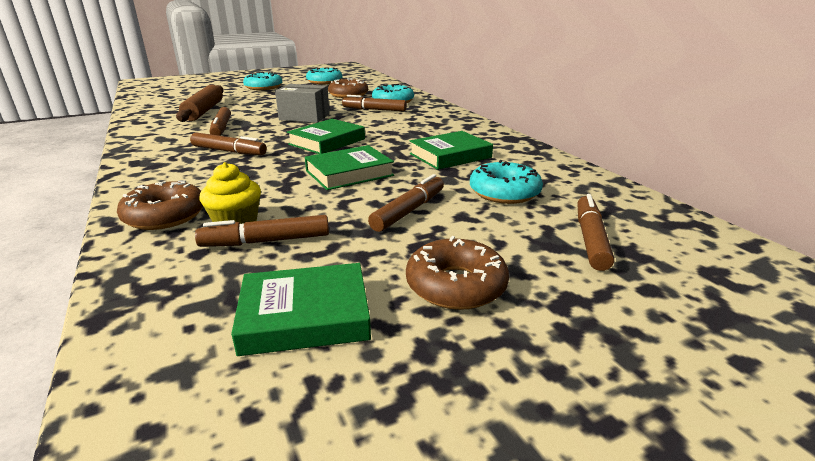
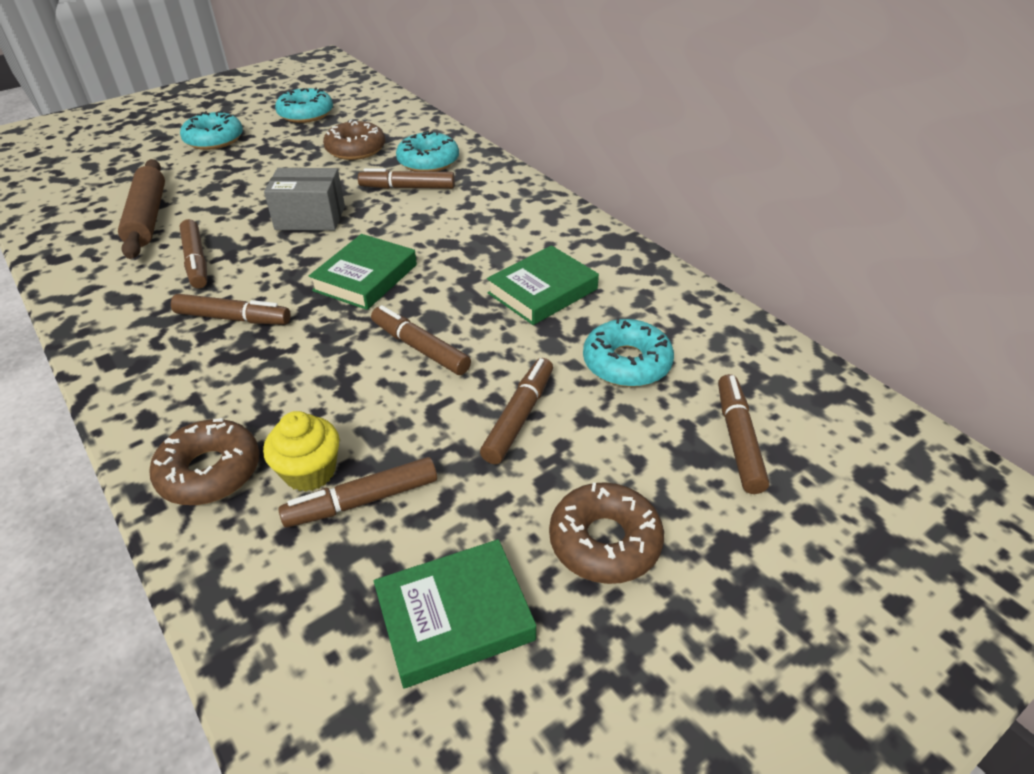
camera: 10 degrees left, 15 degrees up
green book [305,145,394,190] -> brown marker [371,305,471,375]

